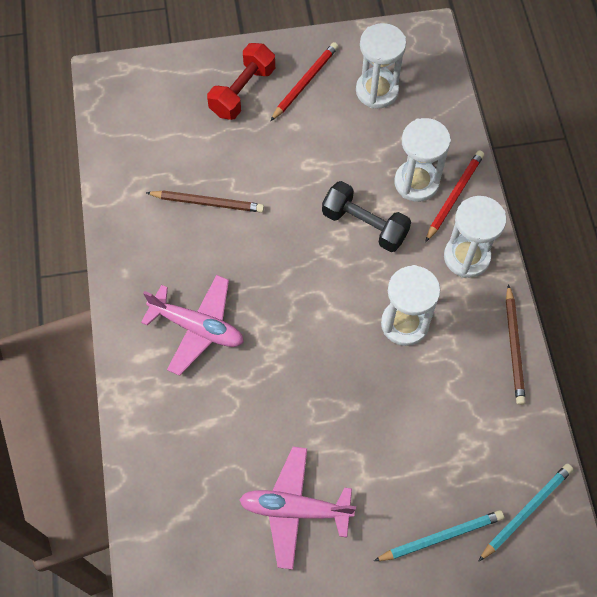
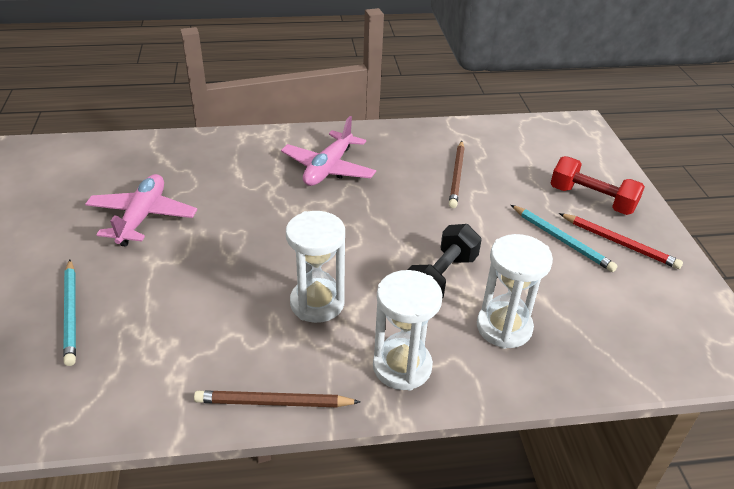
camera: 90 degrees right, 25 degrees down
white hourglass [356,23,406,108] -> none
red pencil [425,150,484,242] -> none
turquoise pencil [478,464,573,562] -> turquoise pencil moved to [511,205,618,272]

